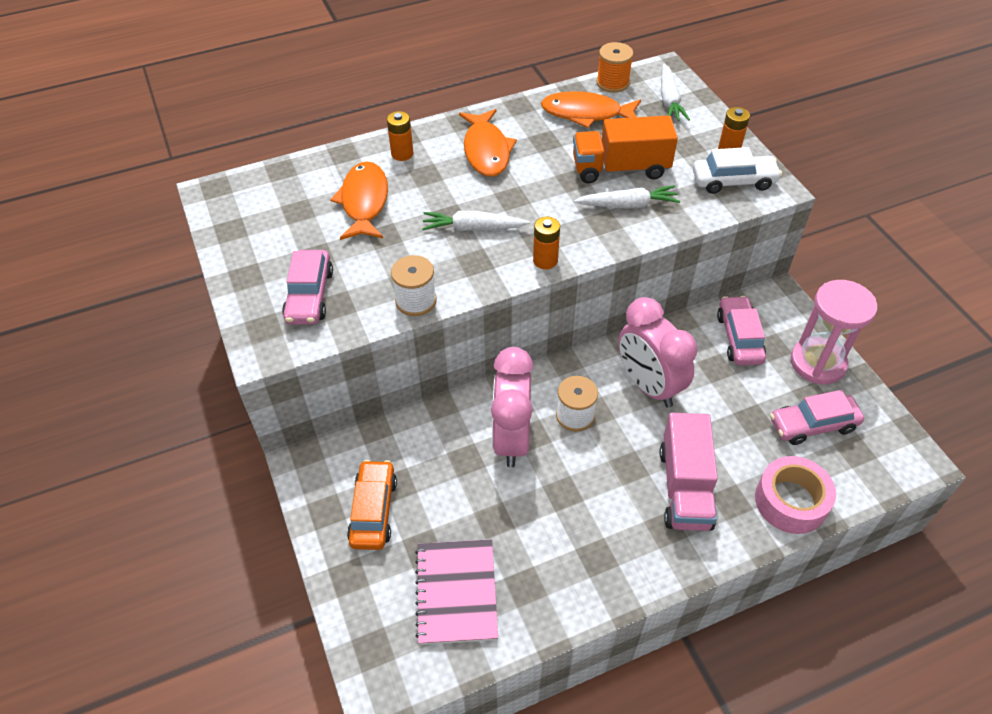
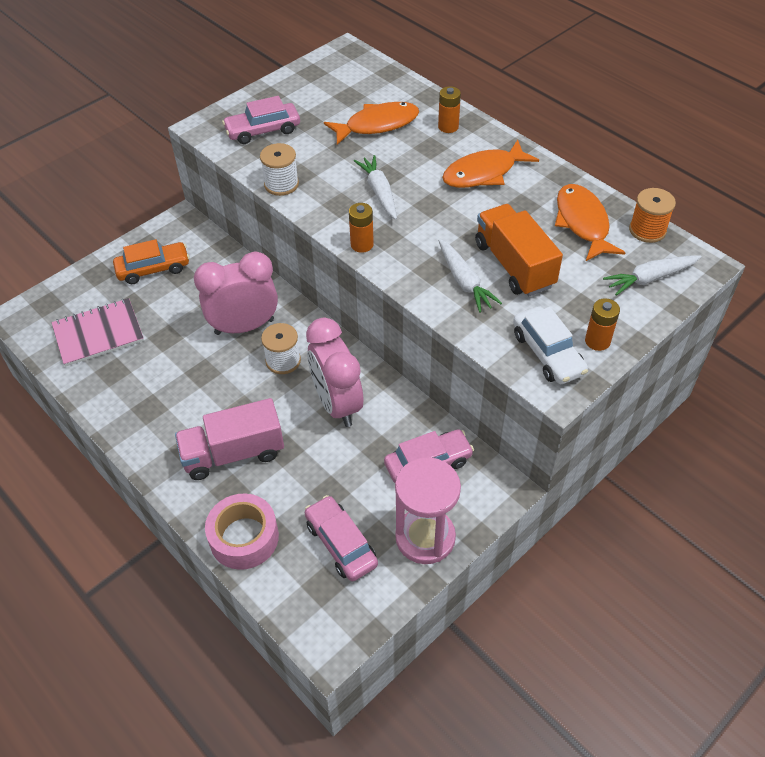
camera: 70 degrees right, 0 degrees up
pink clock [618,297,697,408] -> pink clock turned 60 degrees counterclockwise [306,318,363,427]

